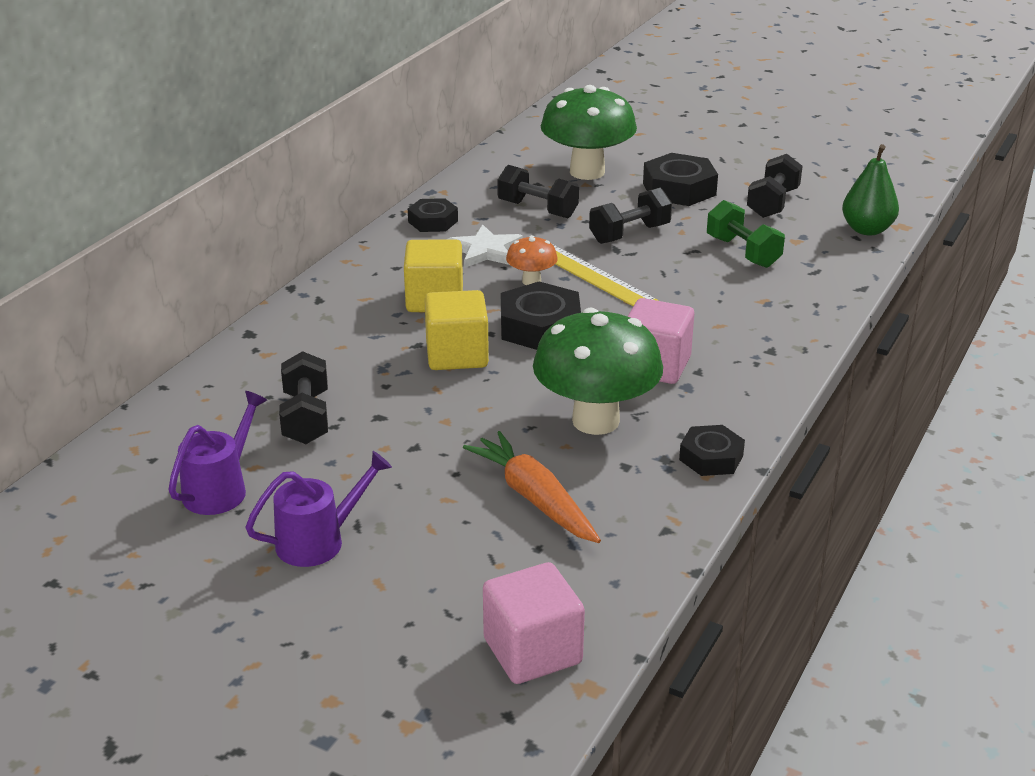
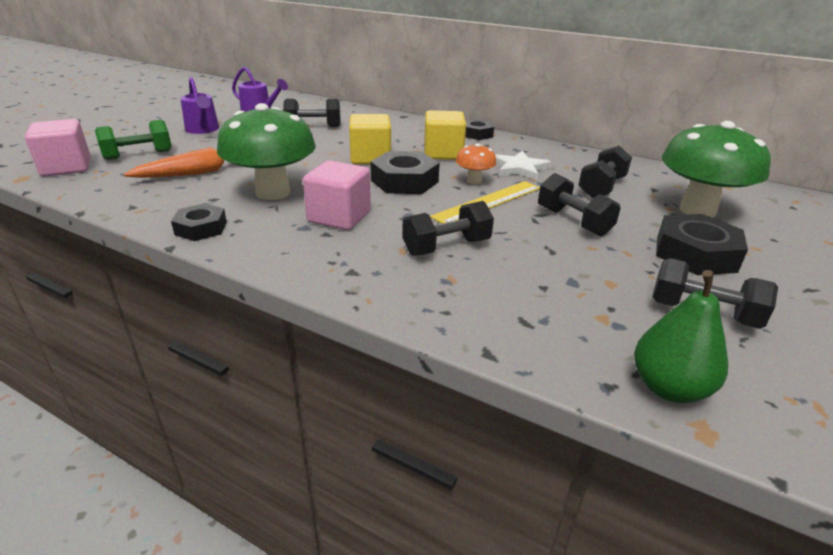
camera: 90 degrees right, 0 degrees up
black nut [408,198,458,232] -> black nut moved to [465,119,494,140]
green dumbbell [707,200,785,268] -> green dumbbell moved to [95,120,172,160]
none -> black dumbbell [402,201,494,255]

